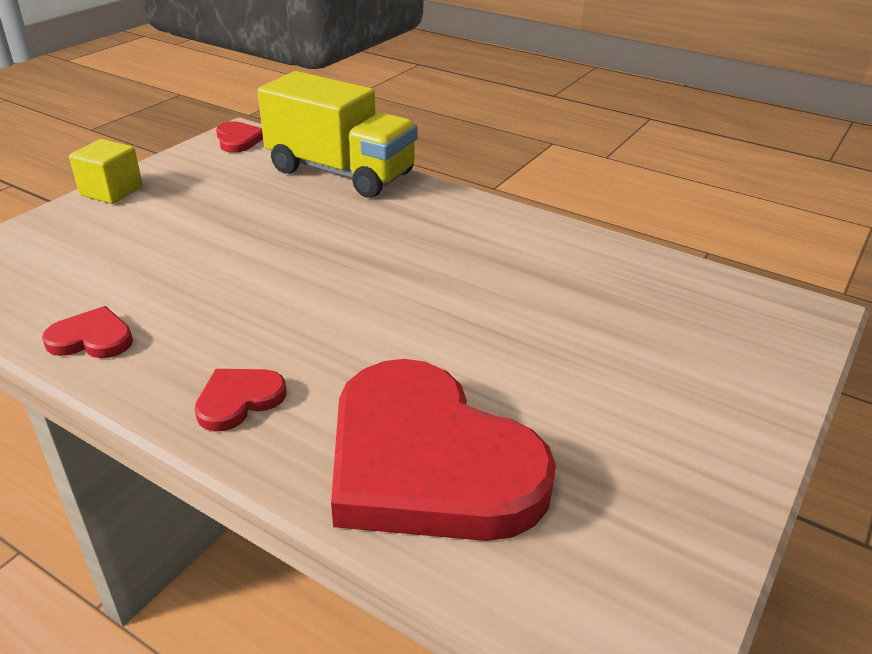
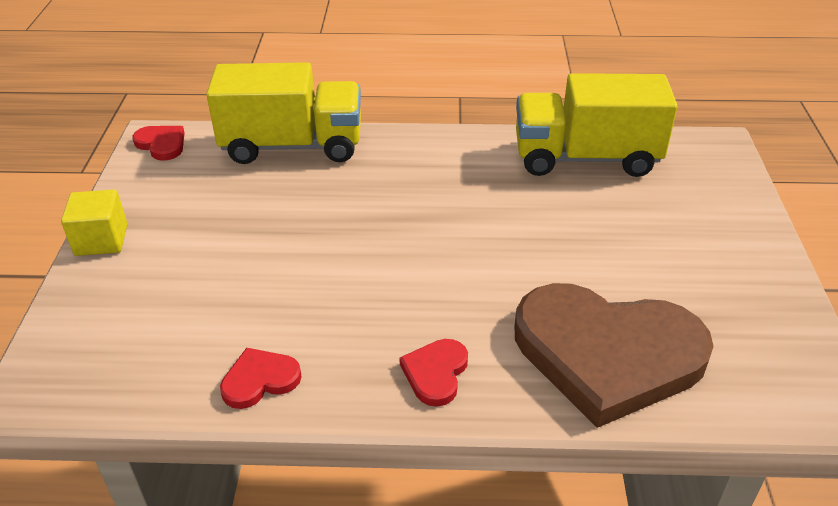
camera: 30 degrees left, 5 degrees up
red heart [331,359,556,541] -> brown heart [515,283,714,428]
none -> yellow truck [516,73,678,177]

